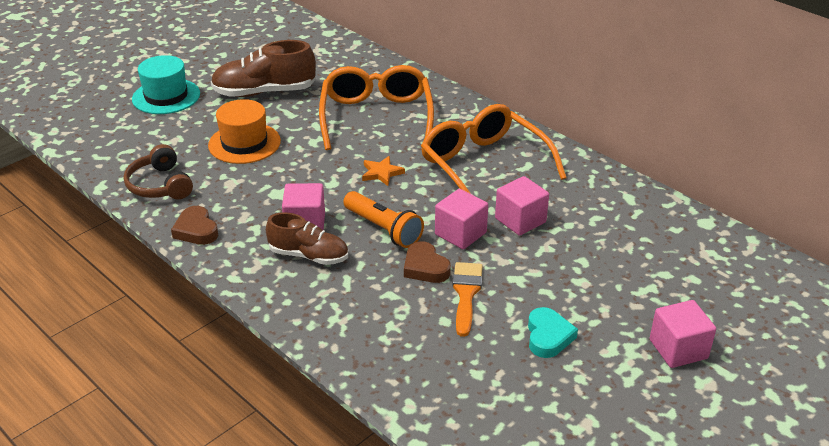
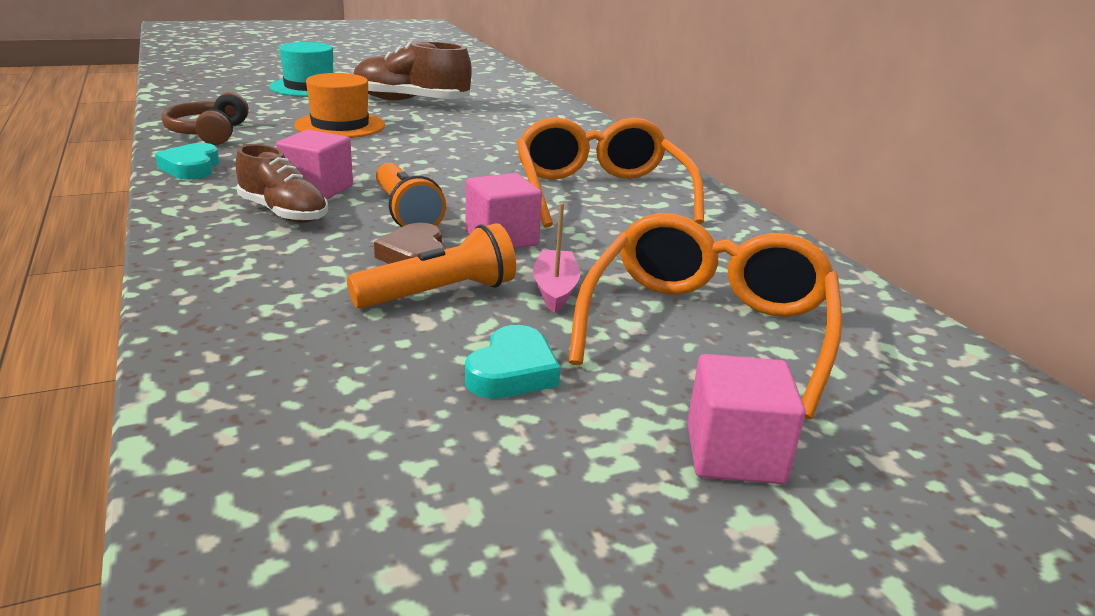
camera: 20 degrees right, 10 degrees down
brown heart [171,206,218,245] -> turquoise heart [155,143,219,180]
orange glasses [319,65,434,150] -> orange glasses moved to [569,213,842,420]
orange star [362,156,405,186] -> none
orange brush [452,262,483,337] -> orange flashlight [347,223,516,309]
pink cube [495,176,549,236] -> none
none -> pink boat [533,203,580,313]

